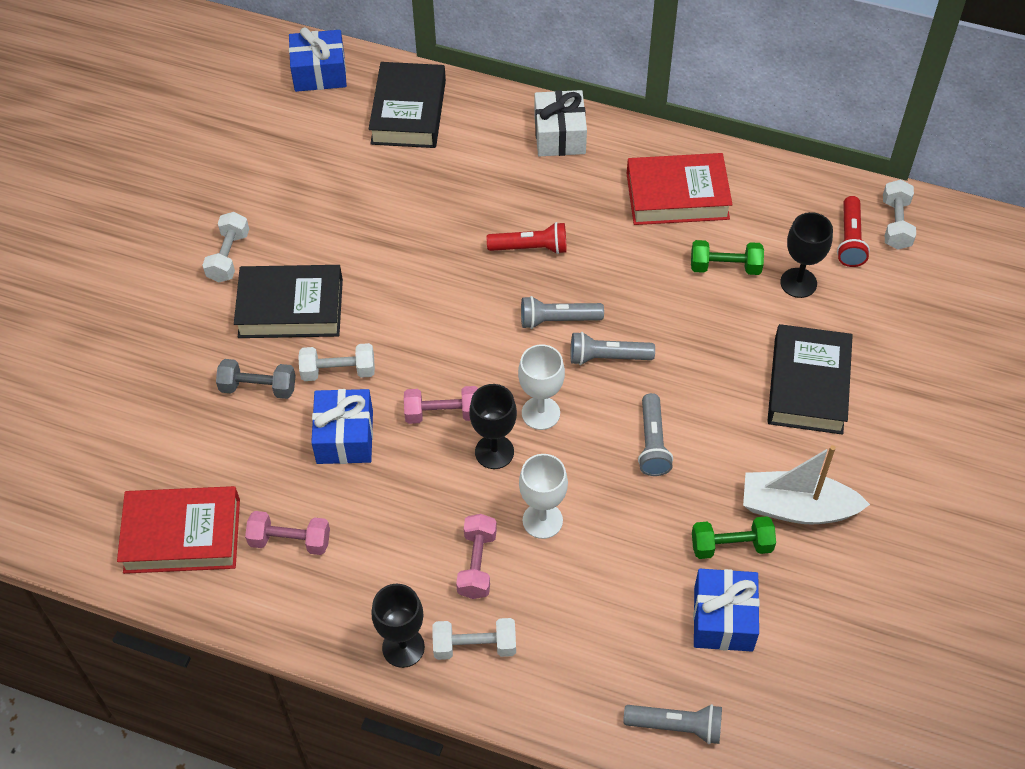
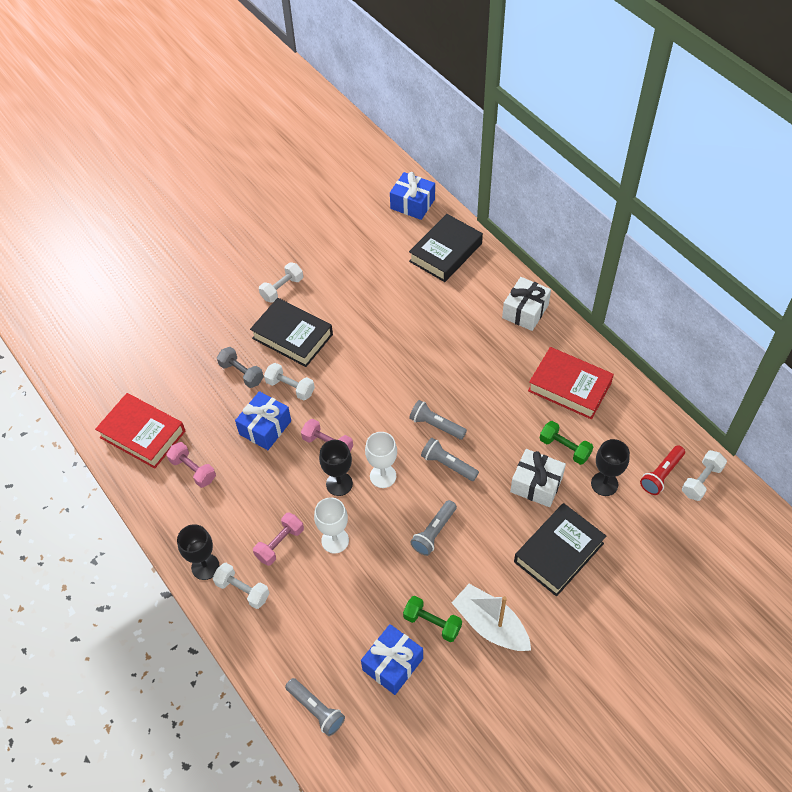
camera: 35 degrees right, 0 degrees up
red flashlight [487,222,567,254] -> none
none -> white gift [510,449,566,507]

